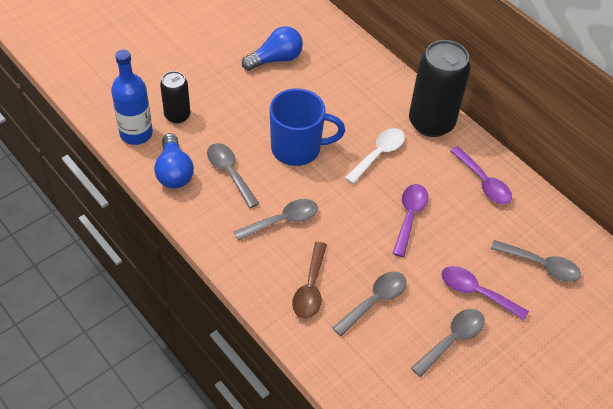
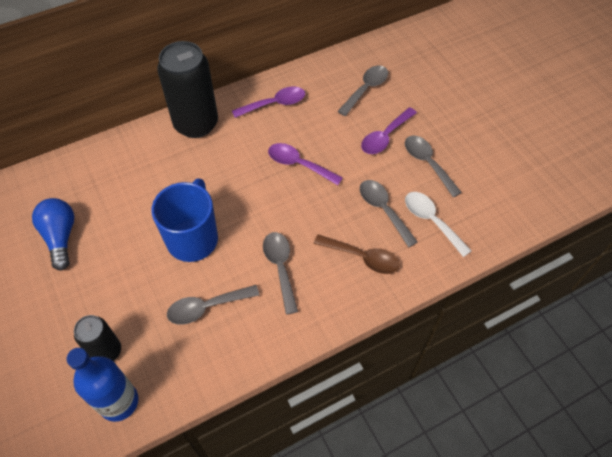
camera: 75 degrees left, 5 degrees up
blue light bulb [154,133,194,189] -> none
white spoon [345,128,405,184] -> white spoon moved to [405,192,472,257]

